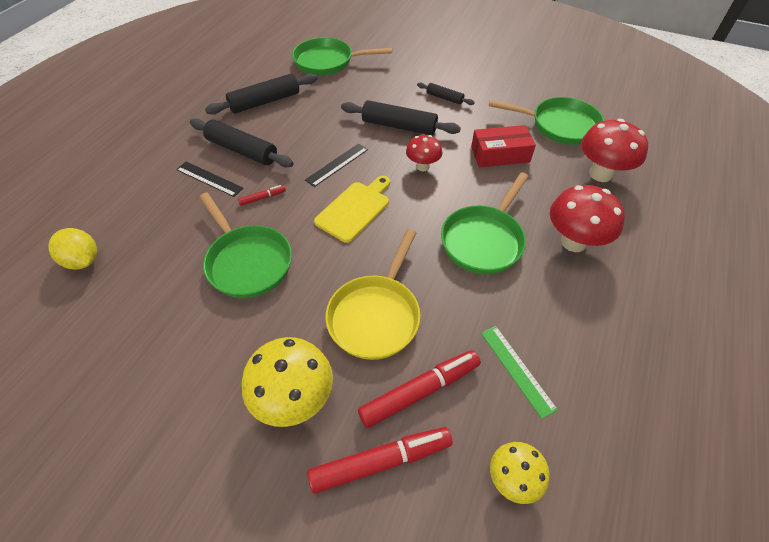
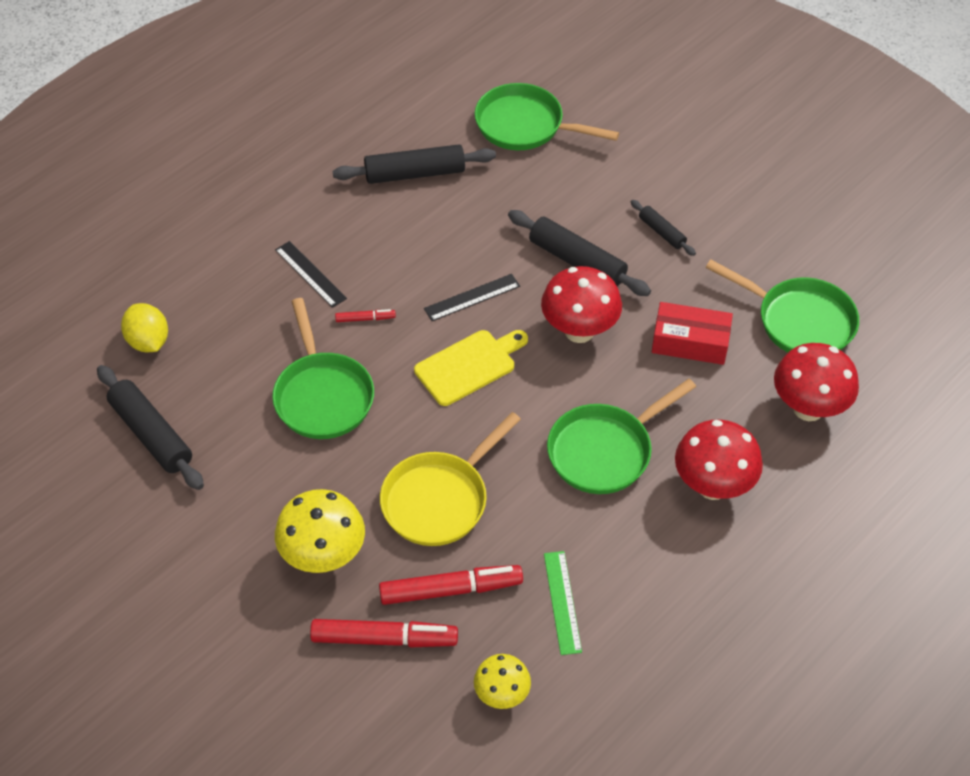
camera: 20 degrees right, 0 degrees up
black rolling pin [190,118,293,167] -> black rolling pin moved to [97,365,204,490]
red mushroom [406,135,442,171] -> red mushroom [541,266,622,343], size x1.66

